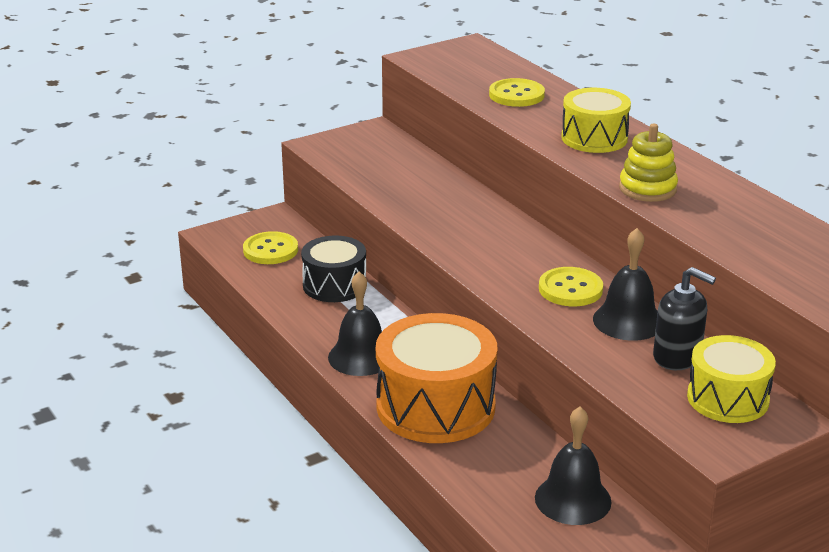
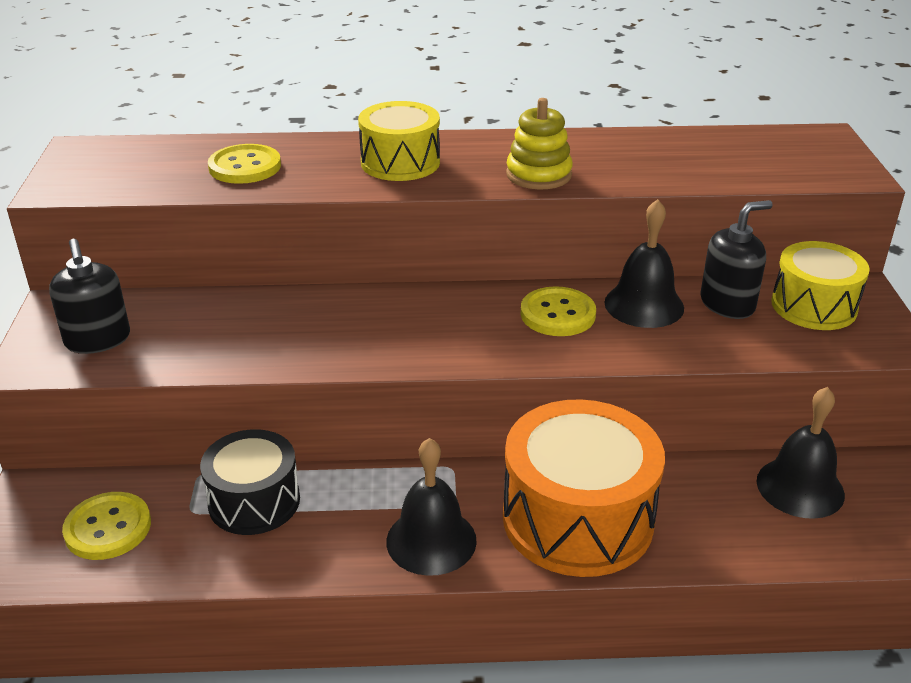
camera: 60 degrees left, 5 degrees up
none -> black soap dispenser [49,239,130,354]

